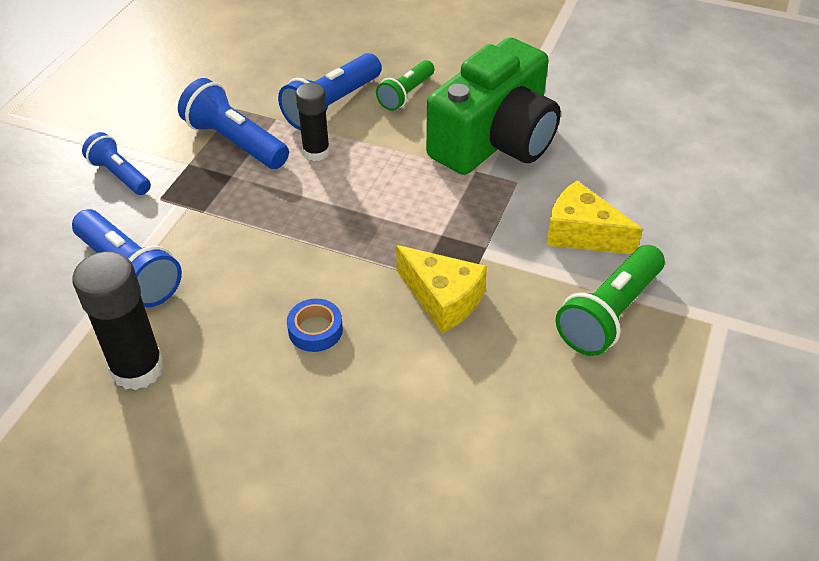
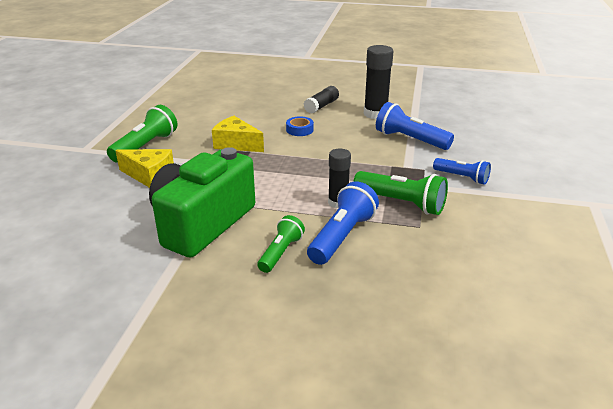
camera: 170 degrees right, 15 degrees down
blue flashlight [178,78,289,169] -> green flashlight [353,171,448,215]
none -> black glue stick [304,86,339,114]

